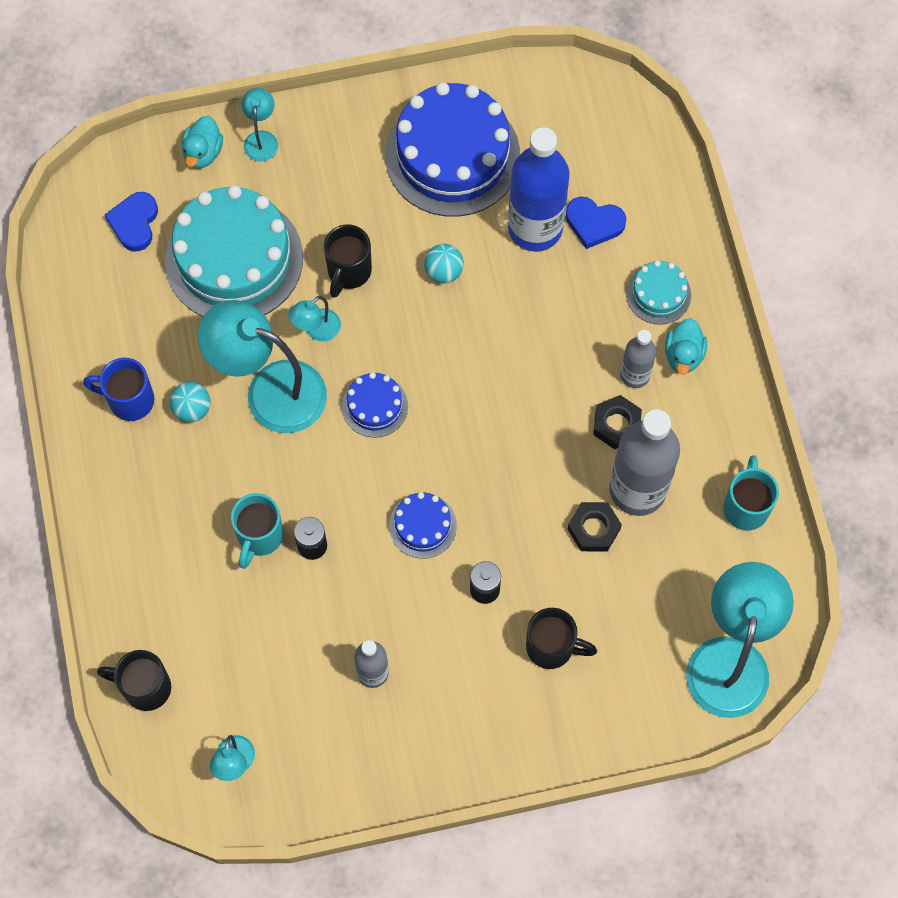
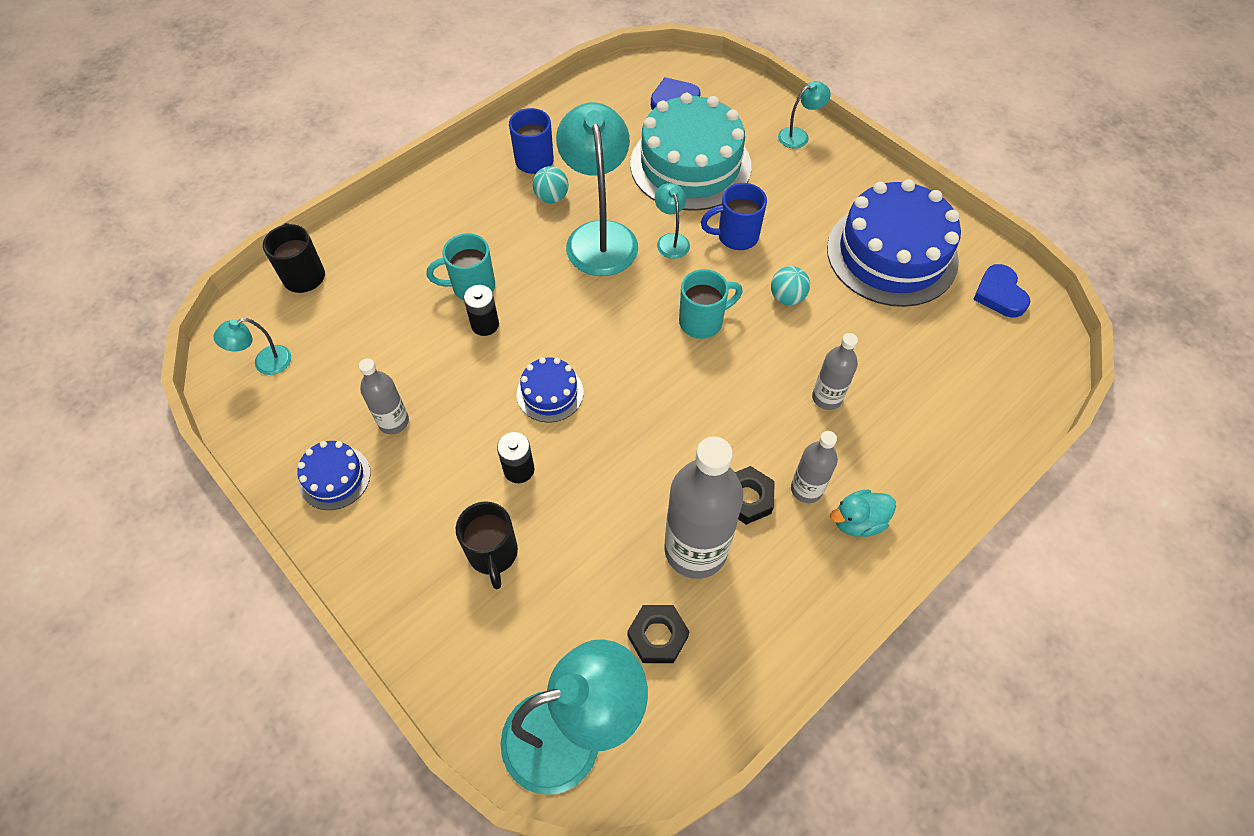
camera: 60 degrees right, 10 degrees down
turquoise duck [181,116,223,168] -> none
turquoise lamp [288,296,341,342] -> turquoise lamp turned 60 degrees clockwise [654,183,690,259]
black mug [324,225,372,298] -> blue mug [701,183,767,250]
blue cake [342,372,408,438] -> blue cake moved to [297,441,371,510]
blue bottle [508,127,570,251] -> none
blue heart [566,197,626,249] -> blue heart moved to [973,264,1030,317]
black nut [568,502,622,552] -> black nut moved to [628,605,690,663]
turquoise cake [626,260,691,325] -> none
turquoise mug [723,455,779,531] -> turquoise mug moved to [679,269,743,339]
none -> grey bottle [812,333,858,410]

